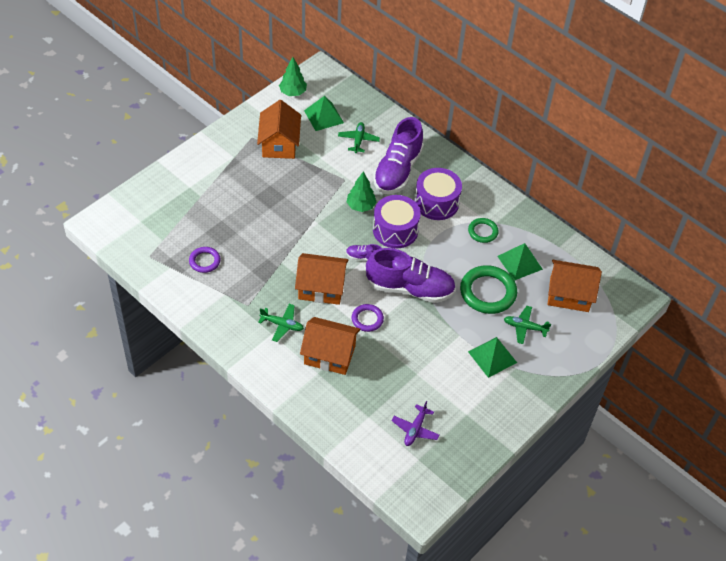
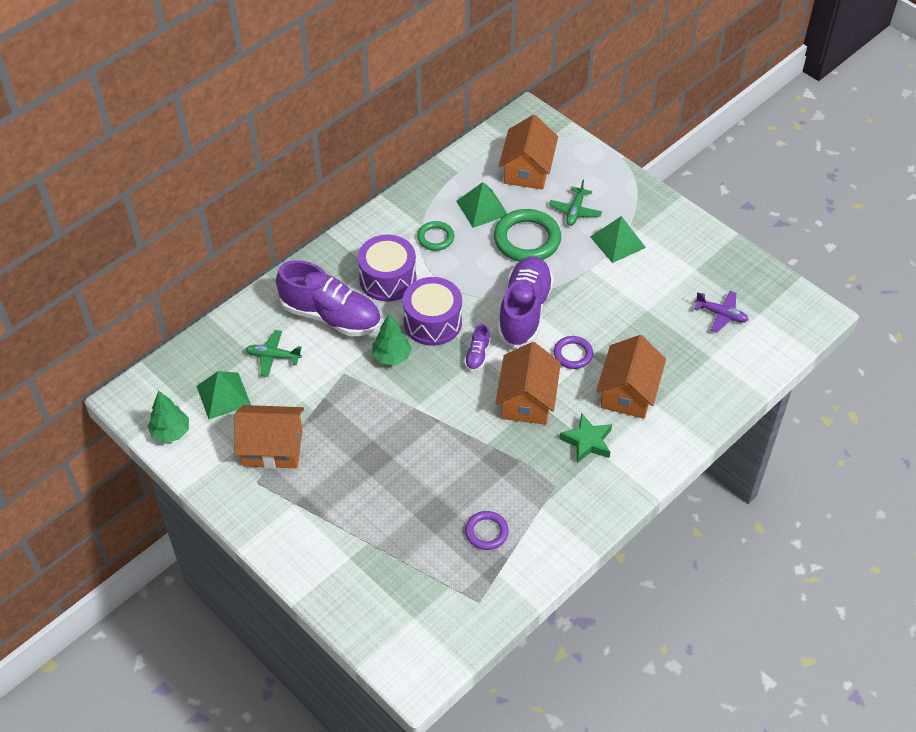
camera: 85 degrees left, 0 degrees up
green plane [258,304,304,342] -> green star [559,413,612,463]

